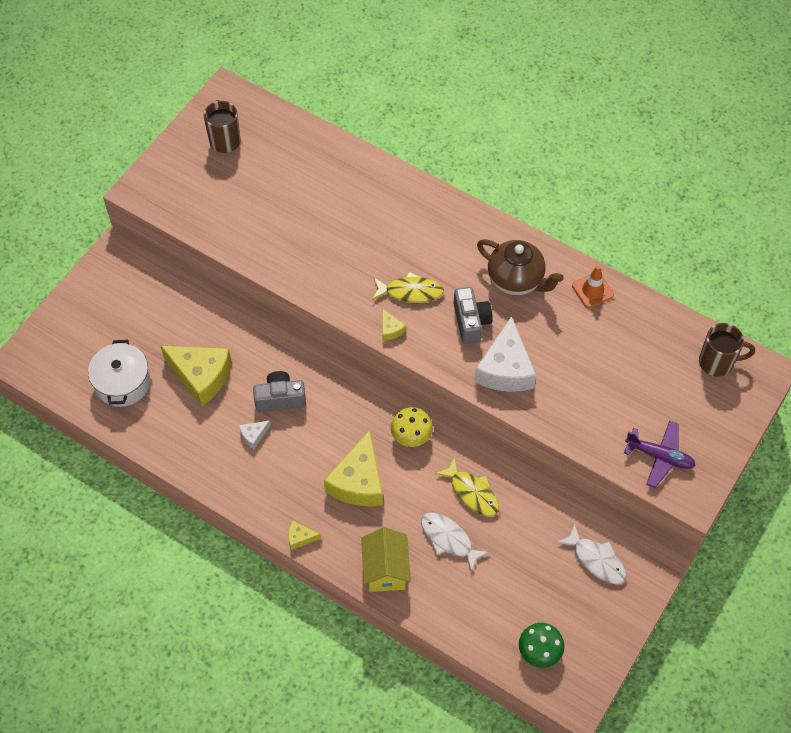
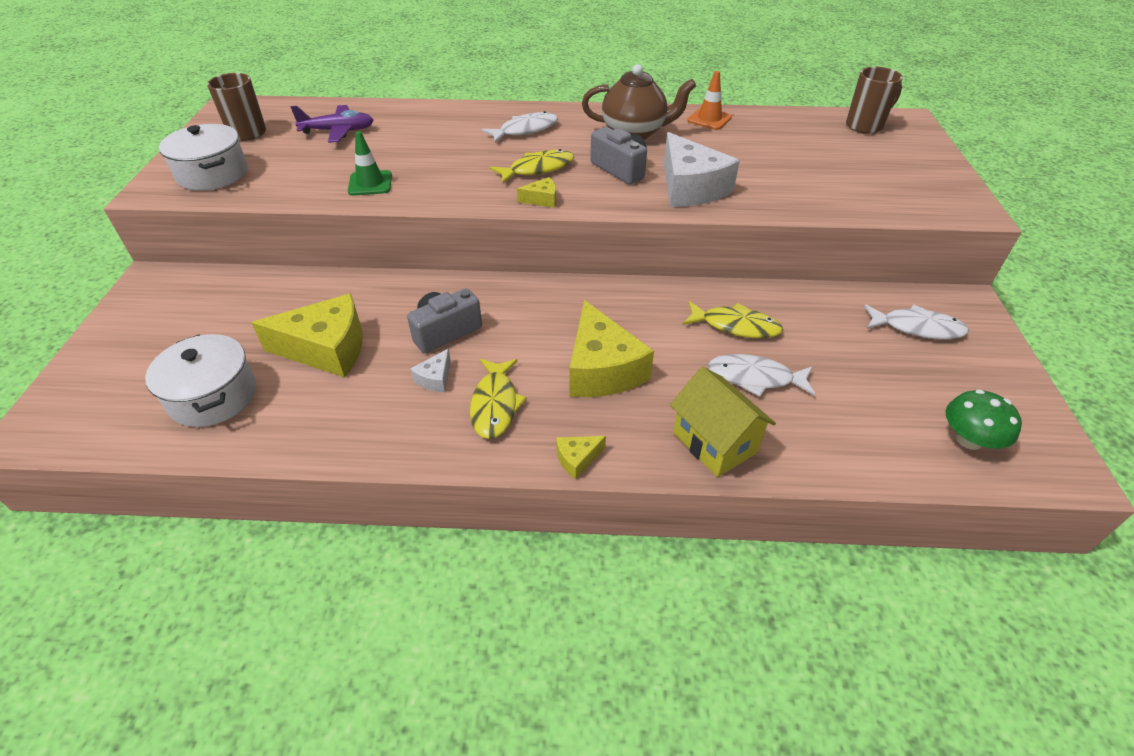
camera: 30 degrees left, 15 degrees down
yellow cheese [382,308,406,341] -> yellow cheese turned 45 degrees counterclockwise [517,177,556,208]
yellow mushroom [391,407,433,447] -> none
purple plane [624,421,695,488] -> purple plane moved to [291,105,373,143]
none -> white pot [159,124,247,191]
none -> green traffic cone [348,131,392,196]
none -> yellow fish [470,359,527,439]
none -> white fish [482,111,558,143]

